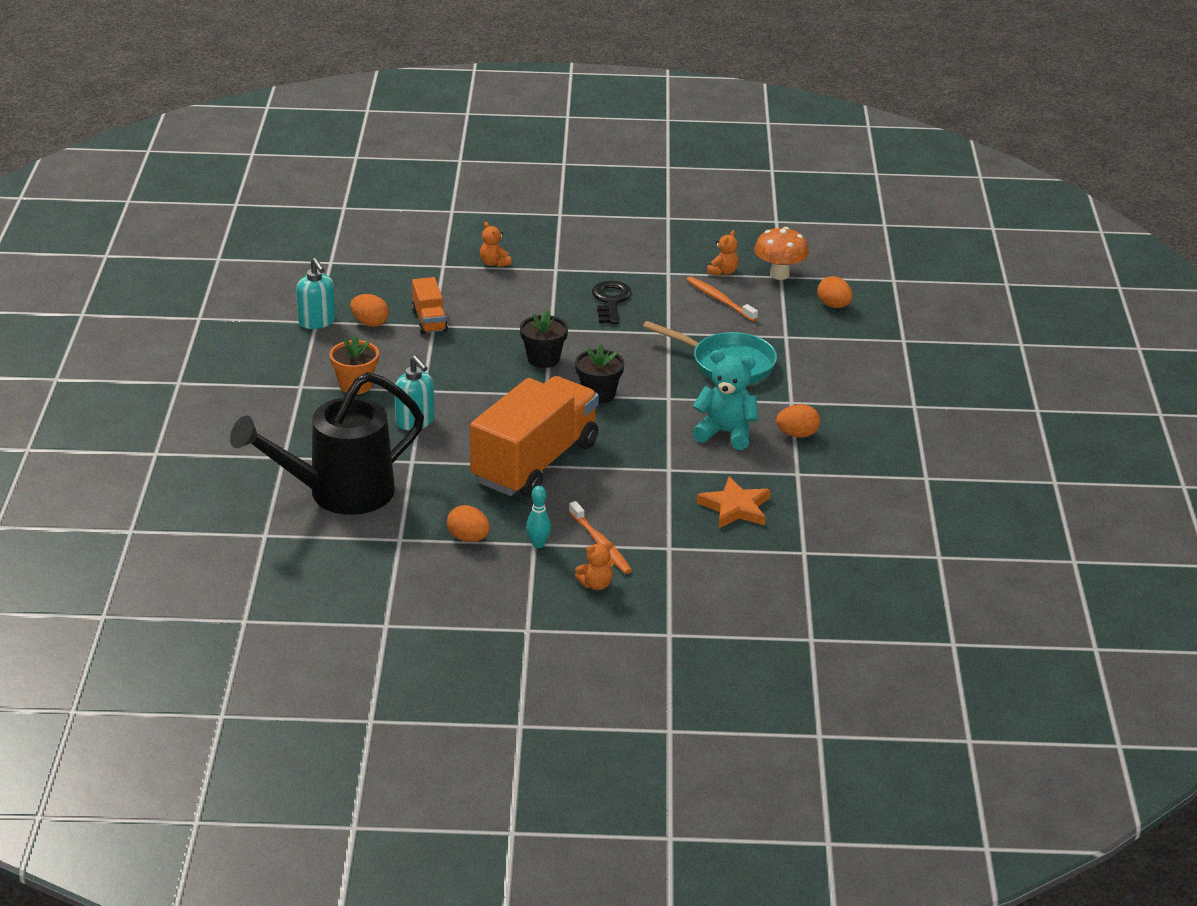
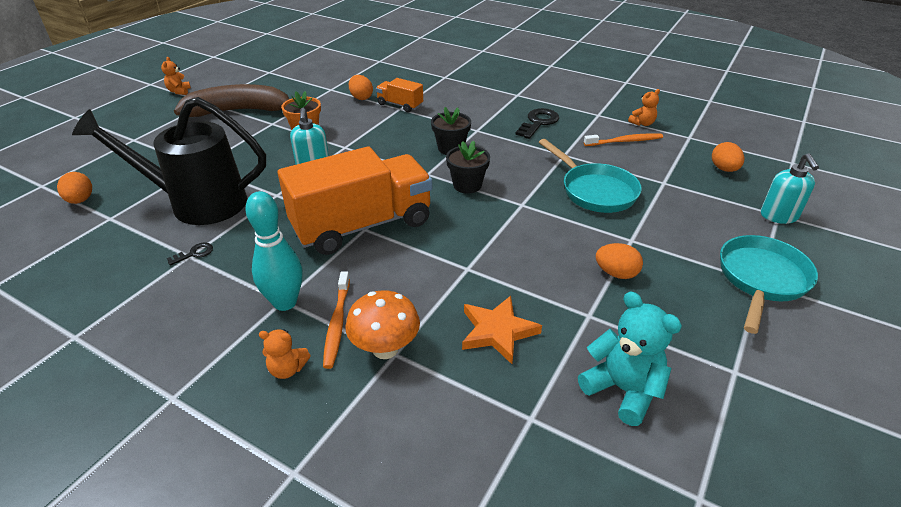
camera: 30 degrees right, 5 degrees up
turquoise soap dispenser [296,258,336,329] -> turquoise soap dispenser moved to [761,153,819,224]
orange truck [412,277,448,335] -> orange truck turned 105 degrees clockwise [376,78,423,112]
orange egg [447,505,490,542] -> orange egg moved to [57,172,92,204]
orange teddy bear [480,222,512,267] -> orange teddy bear moved to [161,57,191,95]
turquoise bowling pin [526,486,551,548] -> turquoise bowling pin [245,191,302,311], size x1.83
orange toothbrush [686,276,758,321] -> orange toothbrush turned 90 degrees clockwise [584,133,663,146]
turquoise teddy bear [692,350,758,450] -> turquoise teddy bear moved to [578,292,682,426]
orange mushroom [754,227,809,280] -> orange mushroom moved to [346,290,420,359]
none -> black key [167,243,213,266]
none -> brown banana [174,84,289,117]
none -> turquoise pan [720,235,818,334]

